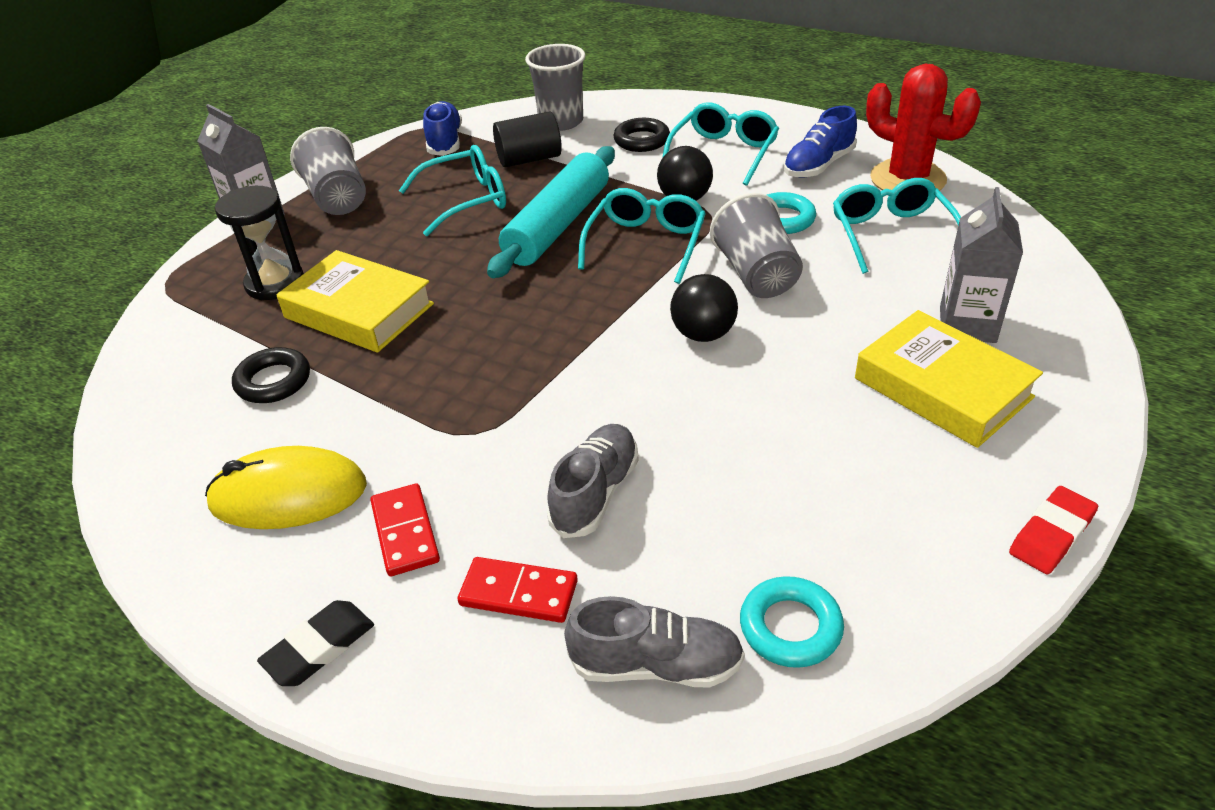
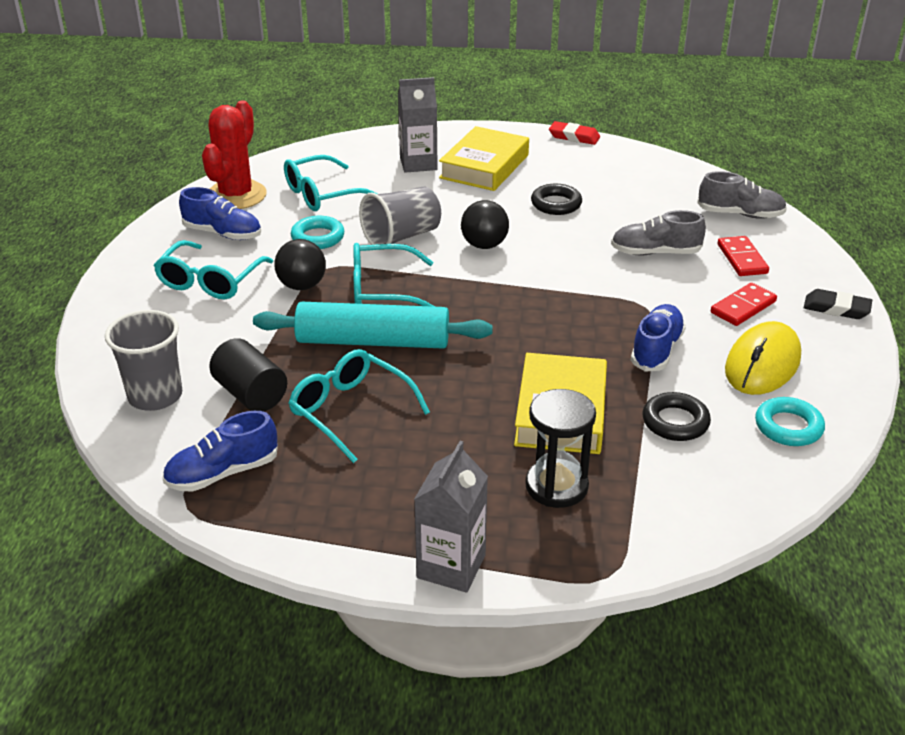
camera: 115 degrees left, 5 degrees down
yellow mouse [205,446,367,529] -> yellow mouse turned 60 degrees clockwise [725,321,801,395]
grey cup [290,127,366,215] -> none
grey shoe [564,596,745,688] -> grey shoe turned 120 degrees clockwise [697,171,787,219]
black ring [613,118,670,152] -> black ring moved to [531,184,582,215]
turquoise glasses [663,102,779,186] -> turquoise glasses turned 75 degrees counterclockwise [154,240,273,299]
turquoise ring [740,576,844,668] -> turquoise ring moved to [755,397,825,446]
none -> blue shoe [631,304,686,372]

